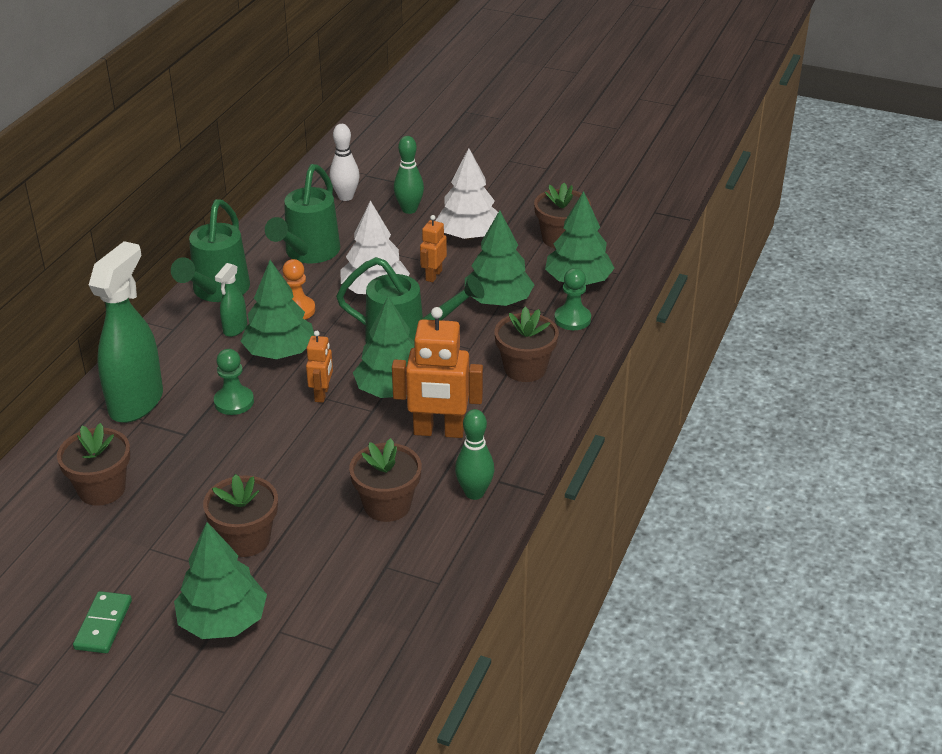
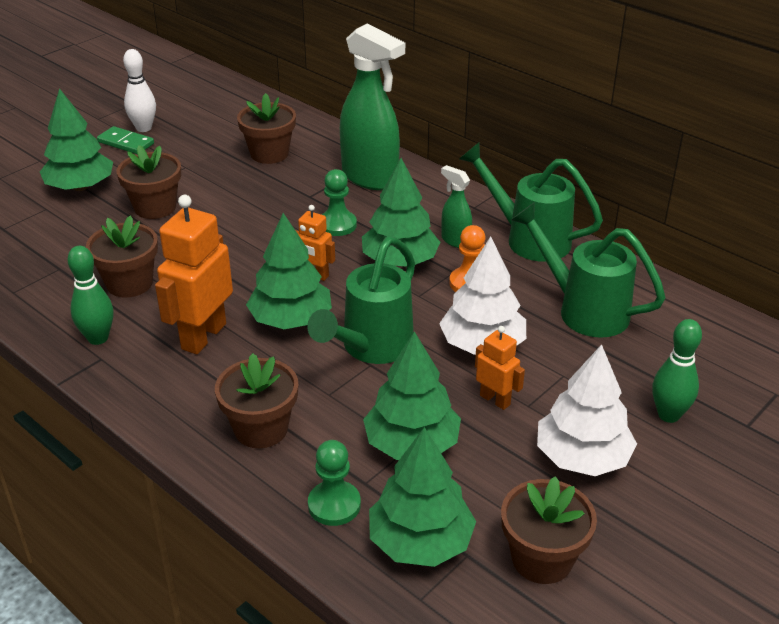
camera: 110 degrees right, 0 degrees up
white bowling pin [330,124,360,201] -> white bowling pin moved to [123,49,156,132]

